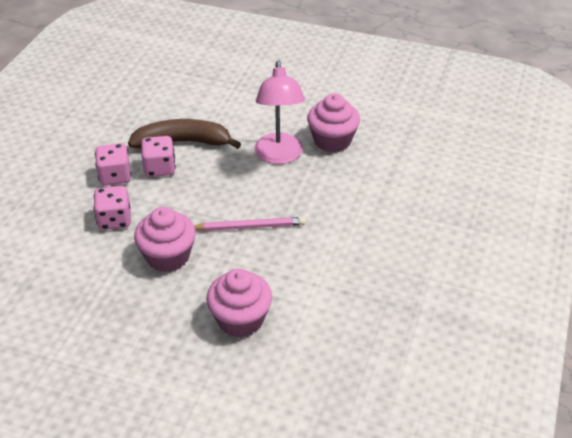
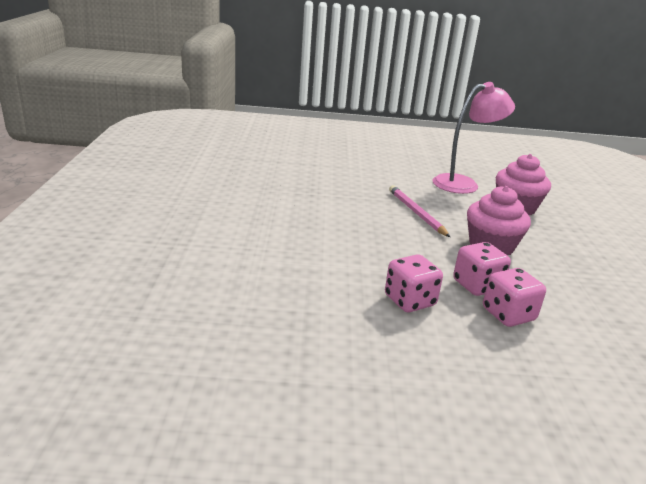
camera: 110 degrees left, 15 degrees down
brown banana [128,119,241,149] -> none
pink dice [141,136,176,177] -> pink dice moved to [483,268,546,327]
pink lamp [254,60,305,164] -> pink lamp moved to [432,82,515,194]
pink cupcake [307,94,360,152] -> none

